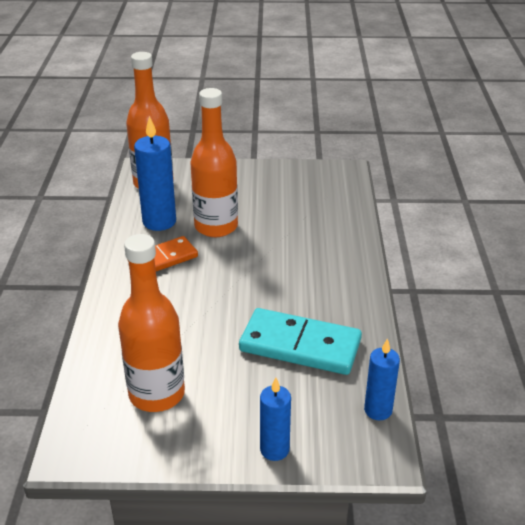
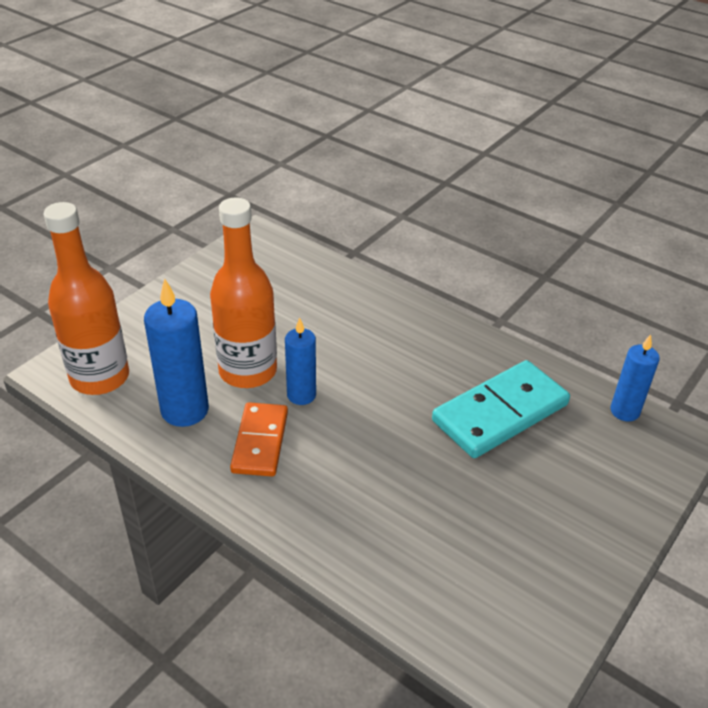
camera: 55 degrees left, 5 degrees up
orange bottle [118,234,185,412] -> none
blue candle [260,378,291,461] -> blue candle moved to [285,318,316,405]

